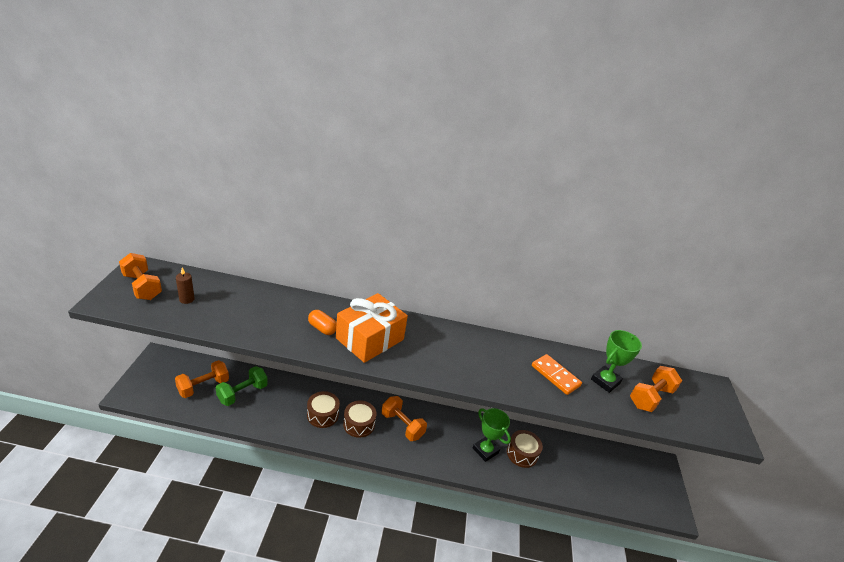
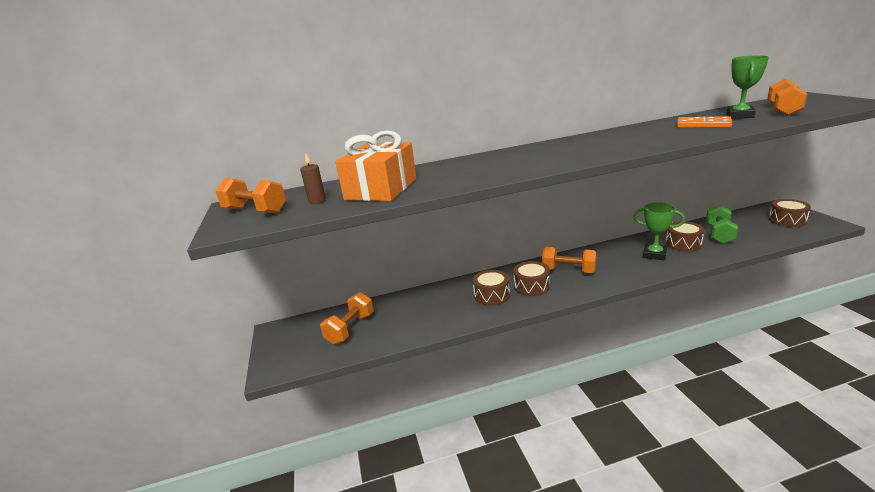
camera: 15 degrees left, 10 degrees down
green dumbbell [216,366,268,406] -> green dumbbell moved to [706,205,738,244]
orange capsule [308,310,337,335] -> none
orange gift [336,293,408,363] -> orange gift moved to [335,131,416,201]
none -> brown drum [769,199,811,227]

